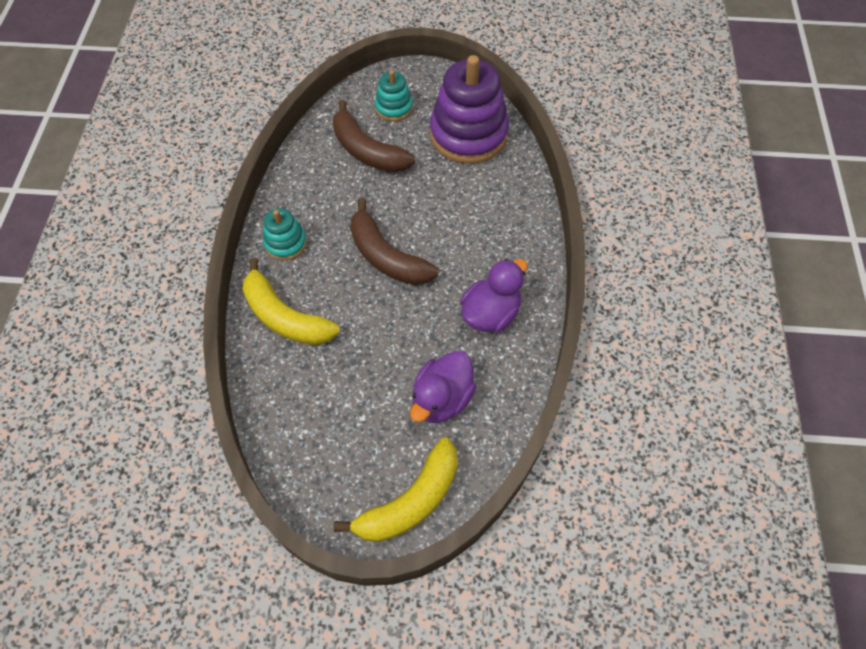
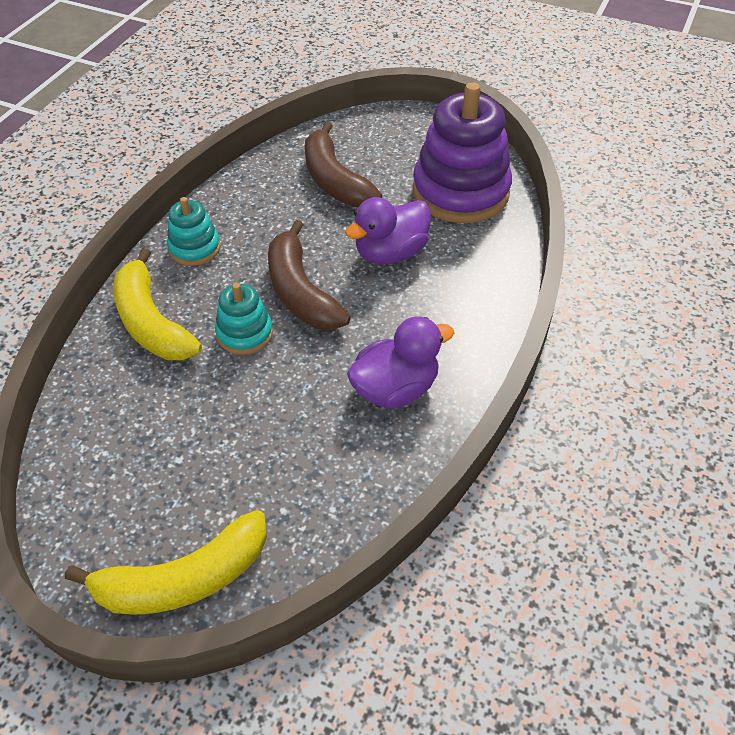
camera: 20 degrees right, 10 degrees down
turquoise stacking toy [375,70,413,121] -> turquoise stacking toy moved to [215,283,273,355]
purple duck [410,351,477,423] -> purple duck moved to [345,197,431,264]

